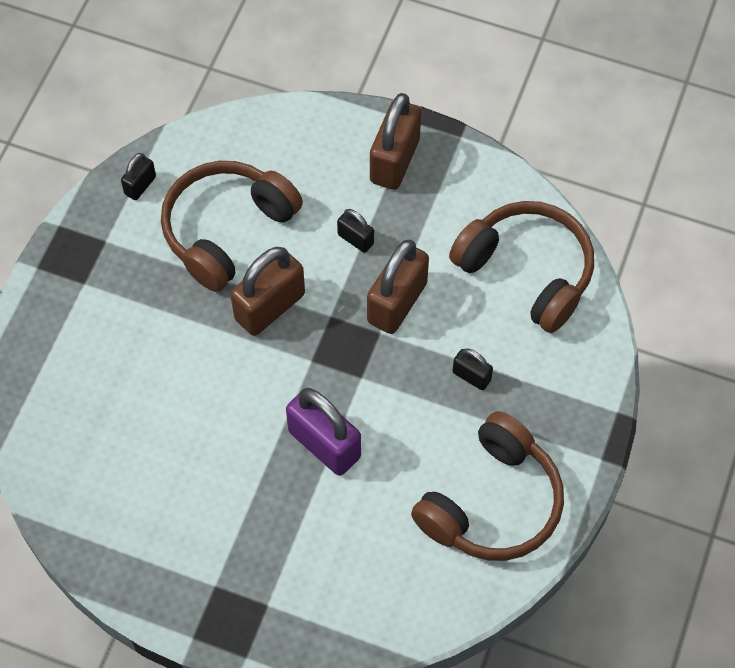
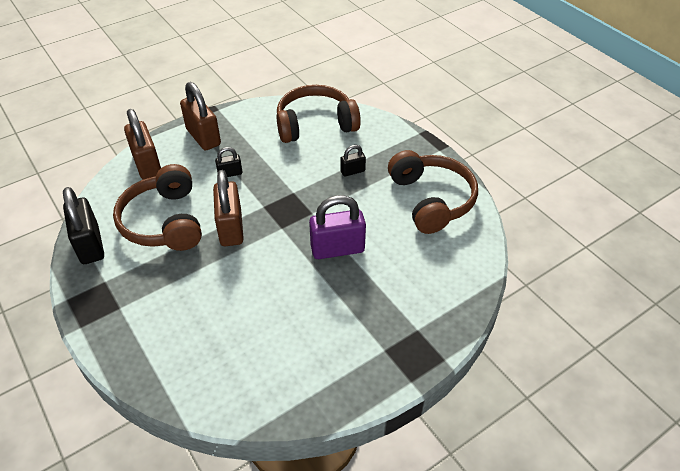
camera: 55 degrees left, 15 degrees down
black padlock [121,153,156,200] -> black padlock [63,187,104,264], size x1.96
brown padlock [367,240,429,334] -> brown padlock moved to [124,109,161,179]

